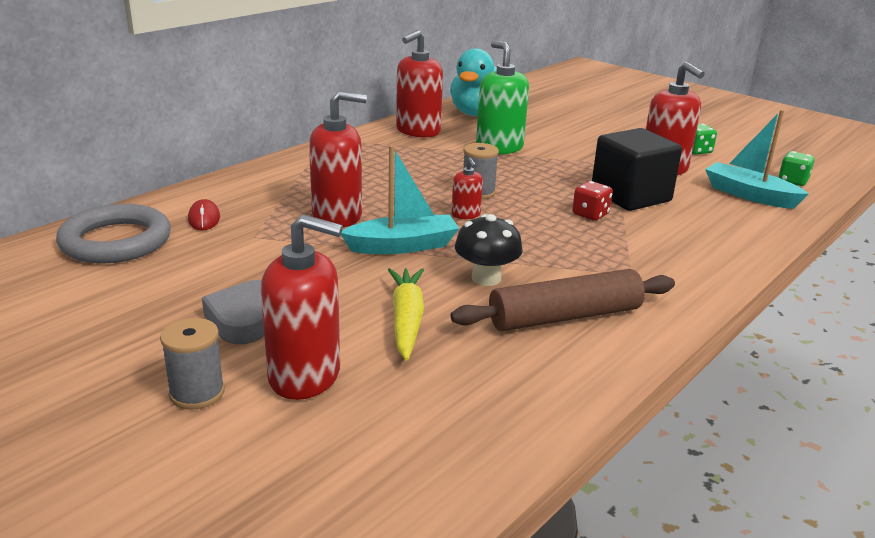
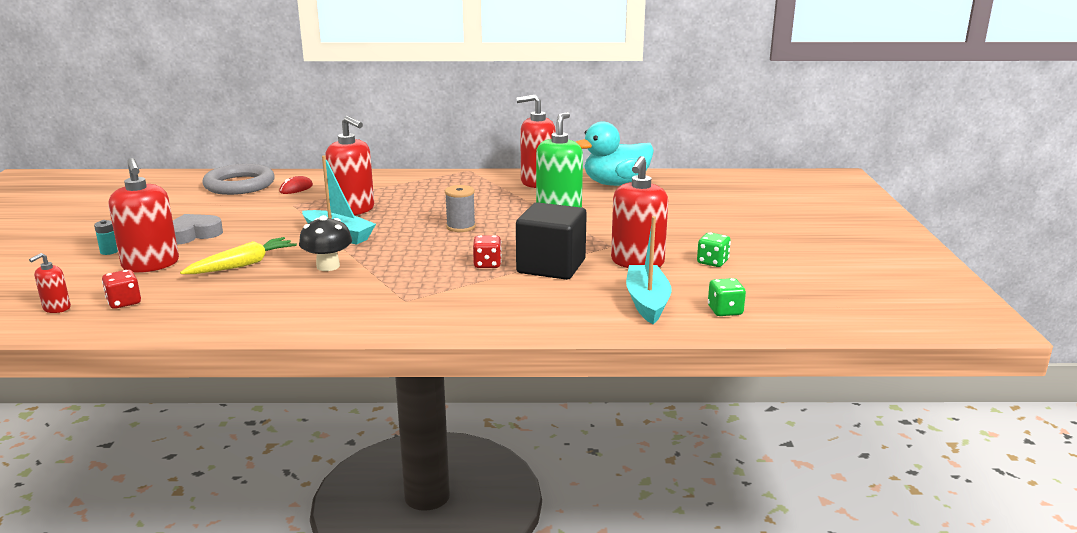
camera: 50 degrees right, 5 degrees down
grey spool [160,318,225,410] -> turquoise battery [94,220,118,255]
brown rolling pin [450,269,675,331] -> none
red soap dispenser [451,158,483,219] -> red soap dispenser moved to [29,253,71,313]
none -> red dice [102,270,141,309]

